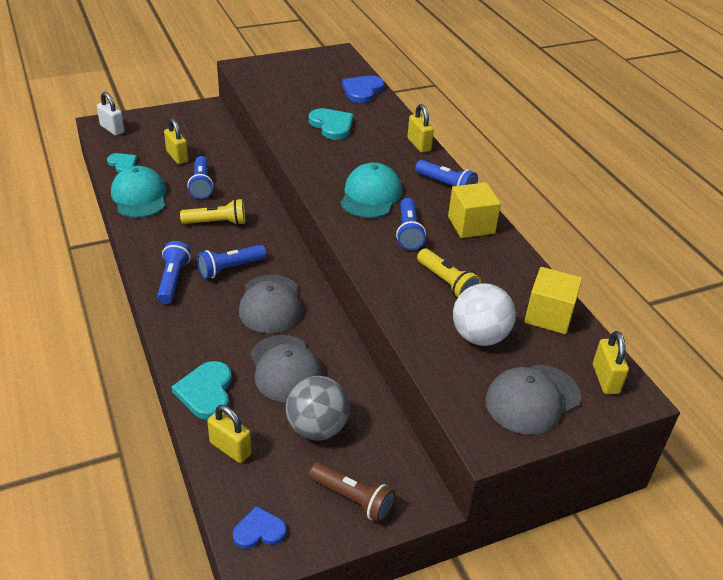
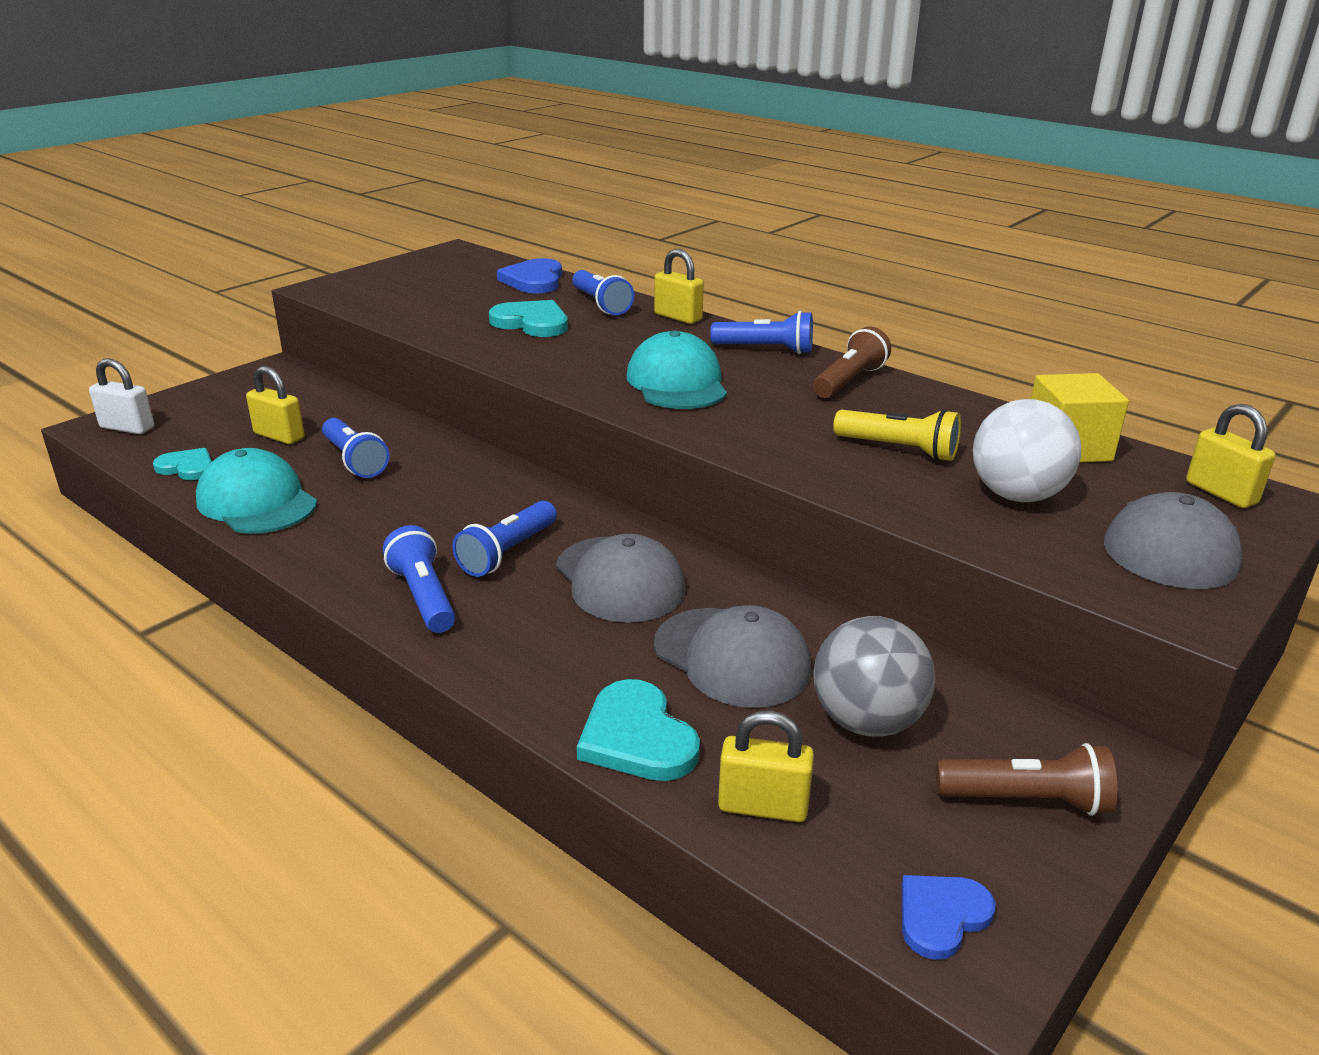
camera: 25 degrees left, 10 degrees down
yellow flashlight [180,199,245,225] -> none
blue flashlight [396,198,426,250] -> blue flashlight moved to [572,270,634,315]
yellow cube [448,182,501,238] -> brown flashlight [813,326,891,398]

